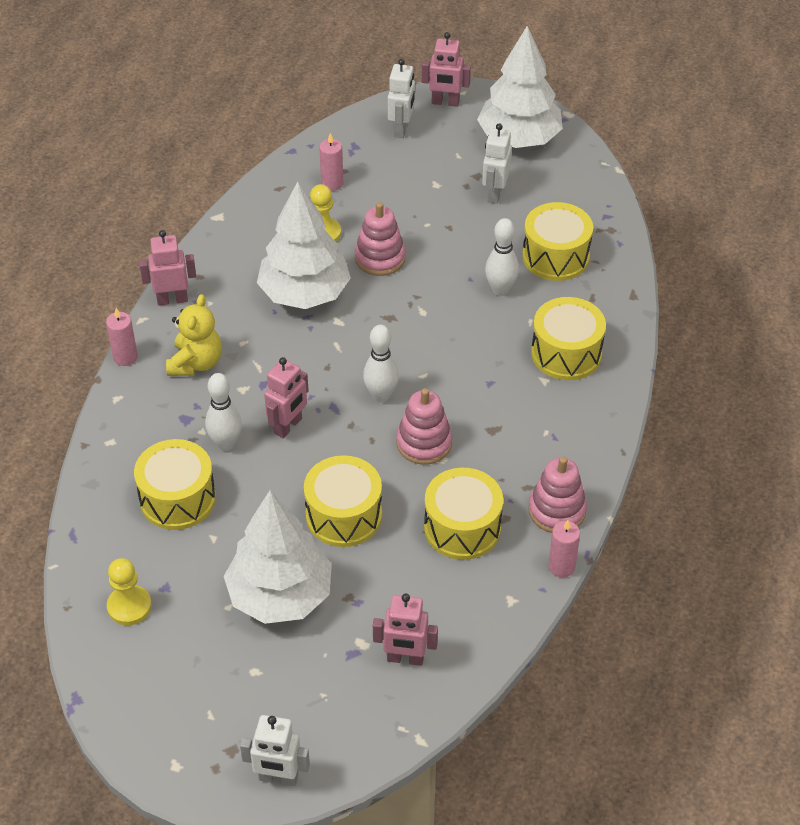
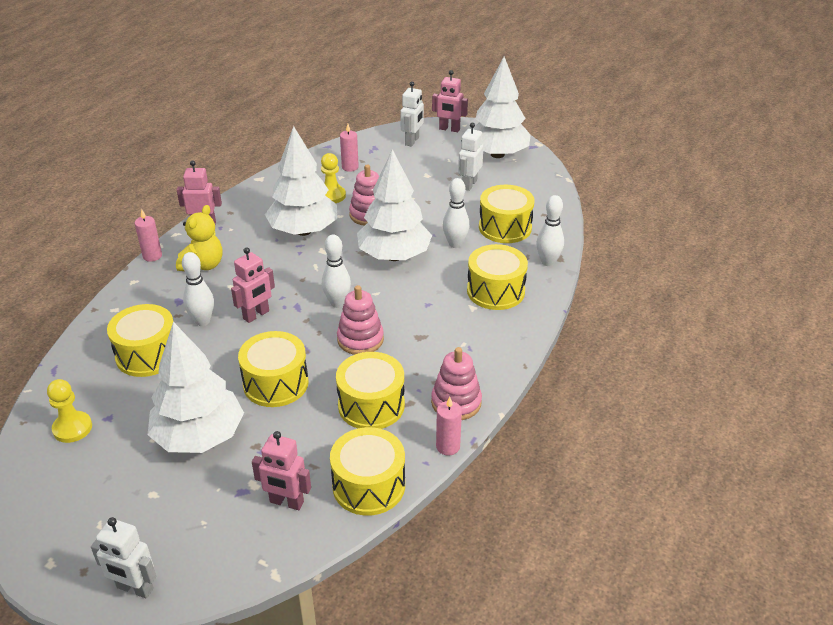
camera: 10 degrees right, 10 degrees down
none -> yellow drum [330,427,405,516]
none -> white tree [357,149,432,261]
none -> white bowling pin [536,195,564,266]

